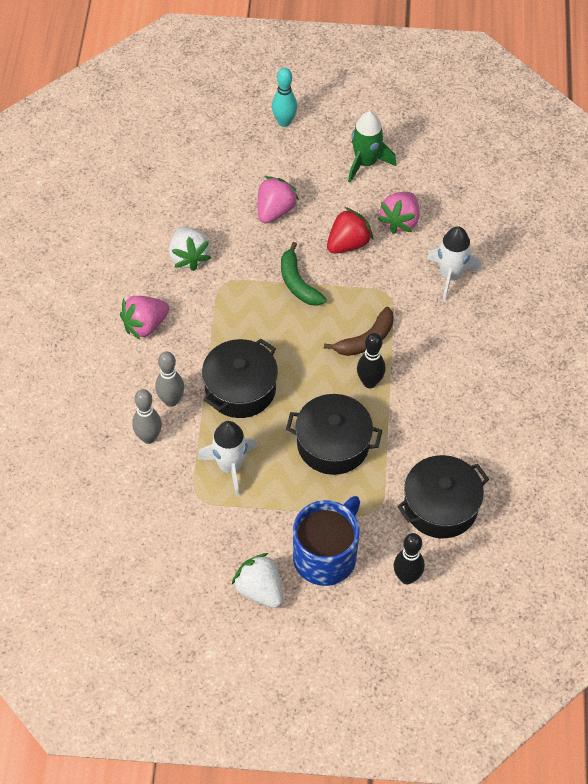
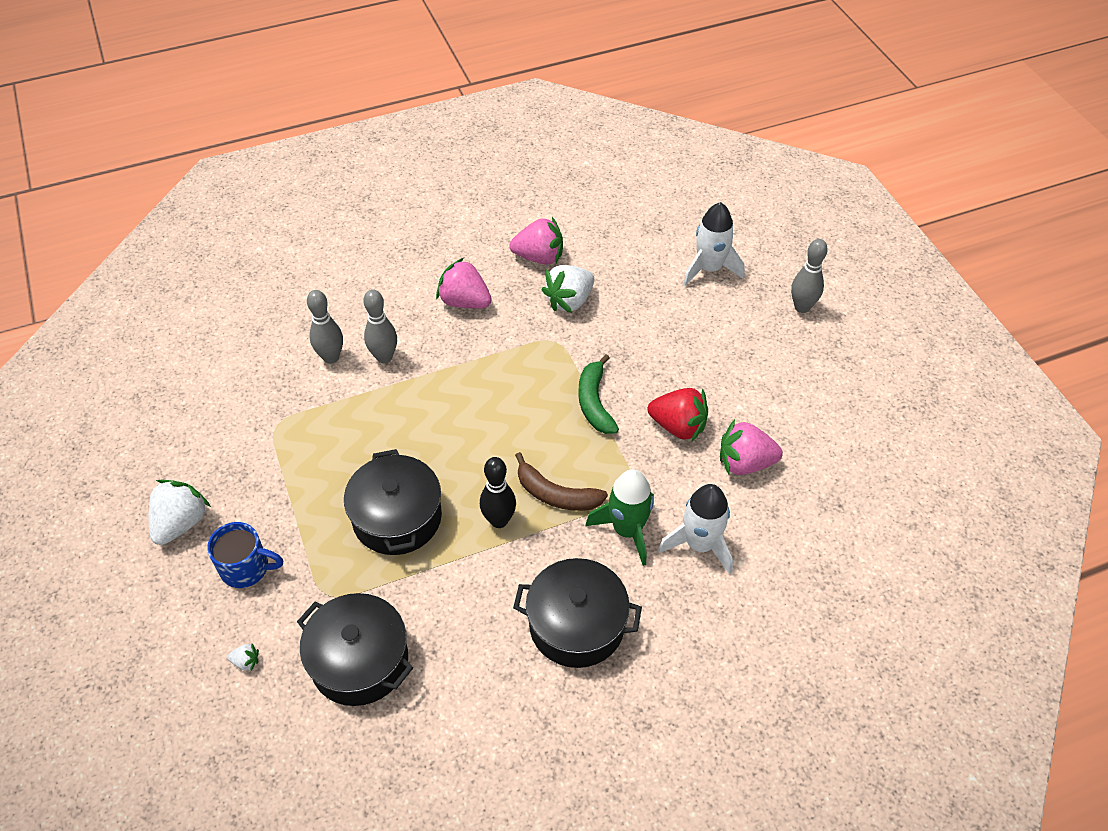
camera: 65 degrees right, 5 degrees down
white rocket [197,421,257,497] -> white rocket moved to [683,202,745,286]
black pot [202,338,278,418] -> black pot moved to [513,558,642,668]
pink strawberry [257,176,299,223] -> pink strawberry moved to [509,217,563,264]
turquoise bowling pin [272,68,297,127] -> grey bowling pin [791,239,828,313]
green banana [281,242,327,306] -> green banana turned 45 degrees counterclockwise [578,354,619,434]
blue mug [293,496,360,586] -> blue mug [207,522,283,588], size x0.62
green rocket [348,111,396,183] -> green rocket moved to [585,469,654,566]
black bowling pin [394,533,425,584] -> white strawberry [228,644,259,671]

